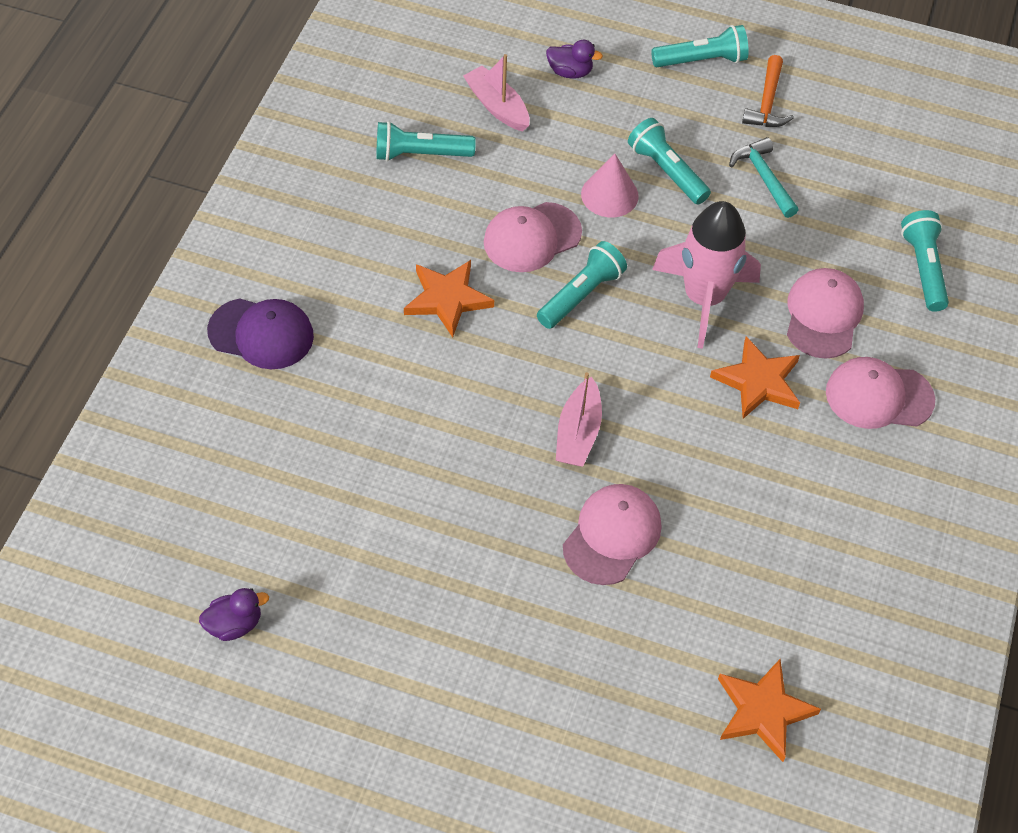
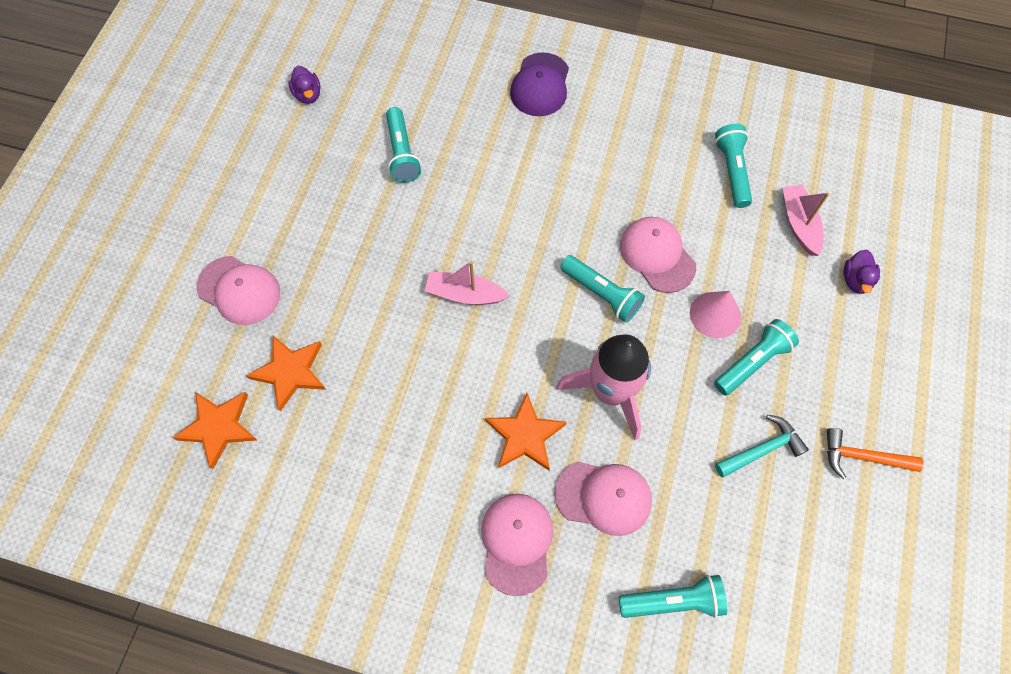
camera: 90 degrees right, 10 degrees up
orange star [404,260,494,337] -> orange star moved to [246,335,326,411]
pink boat [463,54,530,131] -> pink boat turned 60 degrees counterclockwise [782,184,830,256]
pink cap [563,484,662,585] -> pink cap moved to [196,256,280,325]
turquoise flashlight [651,25,749,67] -> turquoise flashlight moved to [386,107,421,183]

